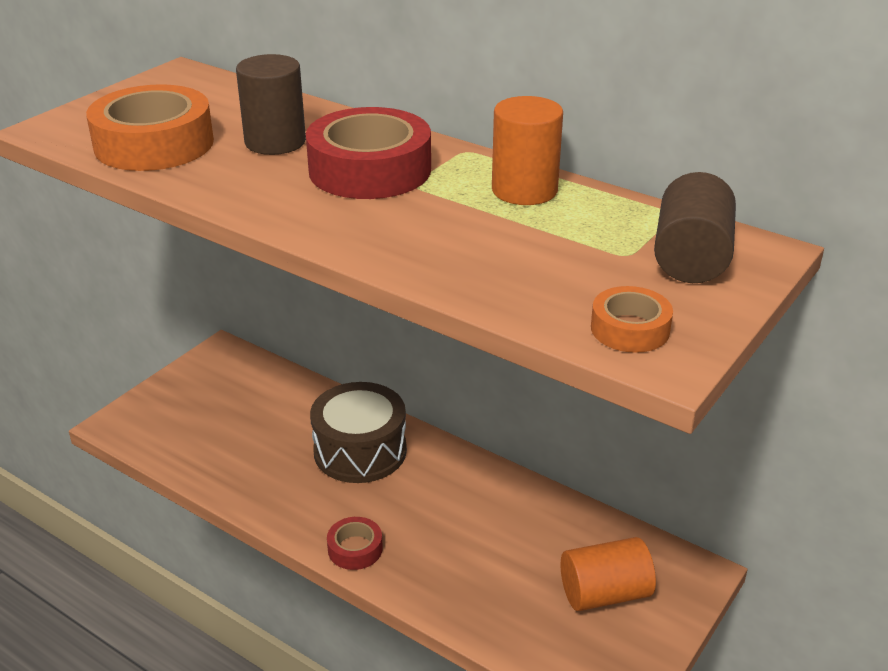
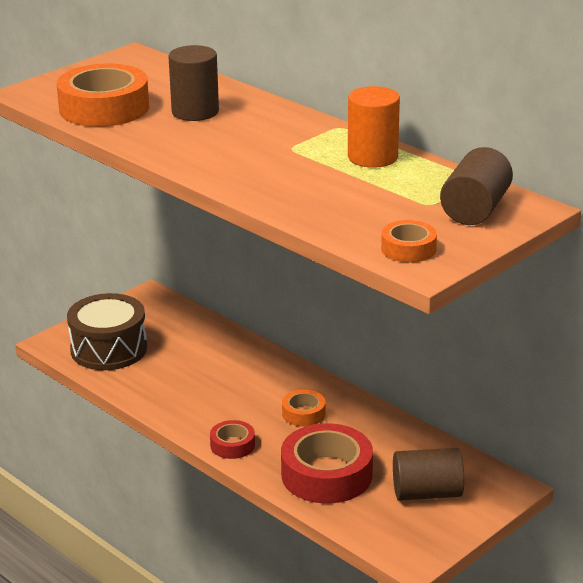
camera: 10 degrees right, 5 degrees down
red tape [306,107,431,199] -> red tape moved to [281,423,373,503]
brown drum [310,382,407,483] -> brown drum moved to [67,293,147,370]
orange cylinder [561,537,656,611] -> brown cylinder [393,448,464,501]
none -> orange tape [282,390,325,426]

